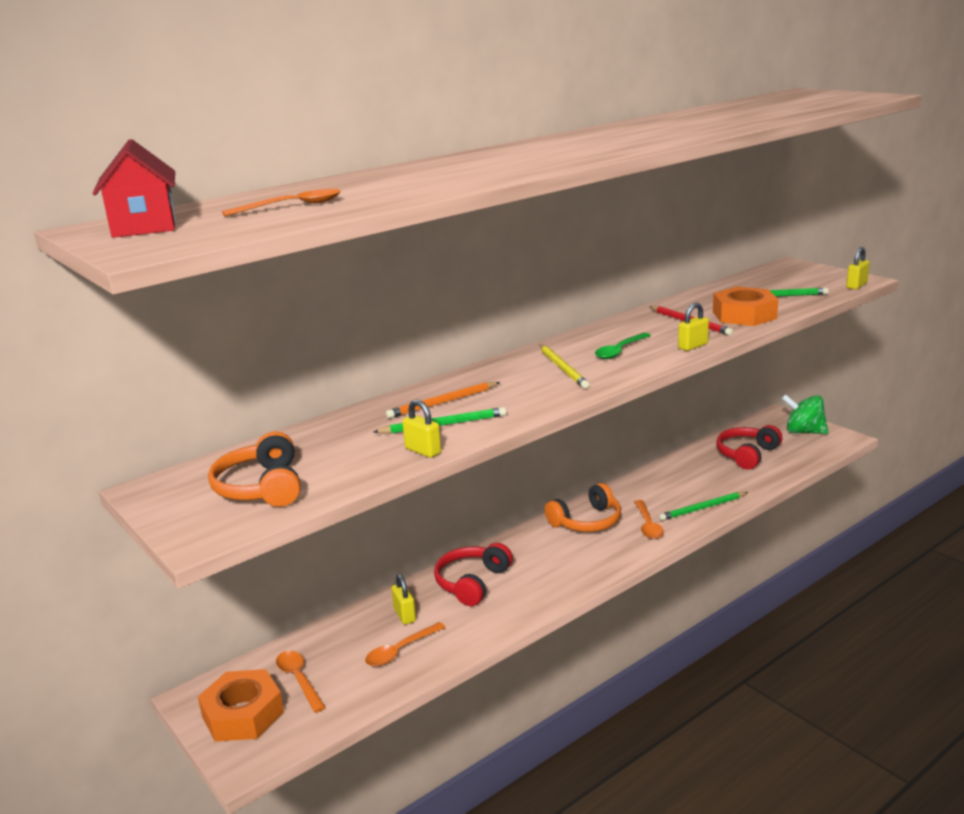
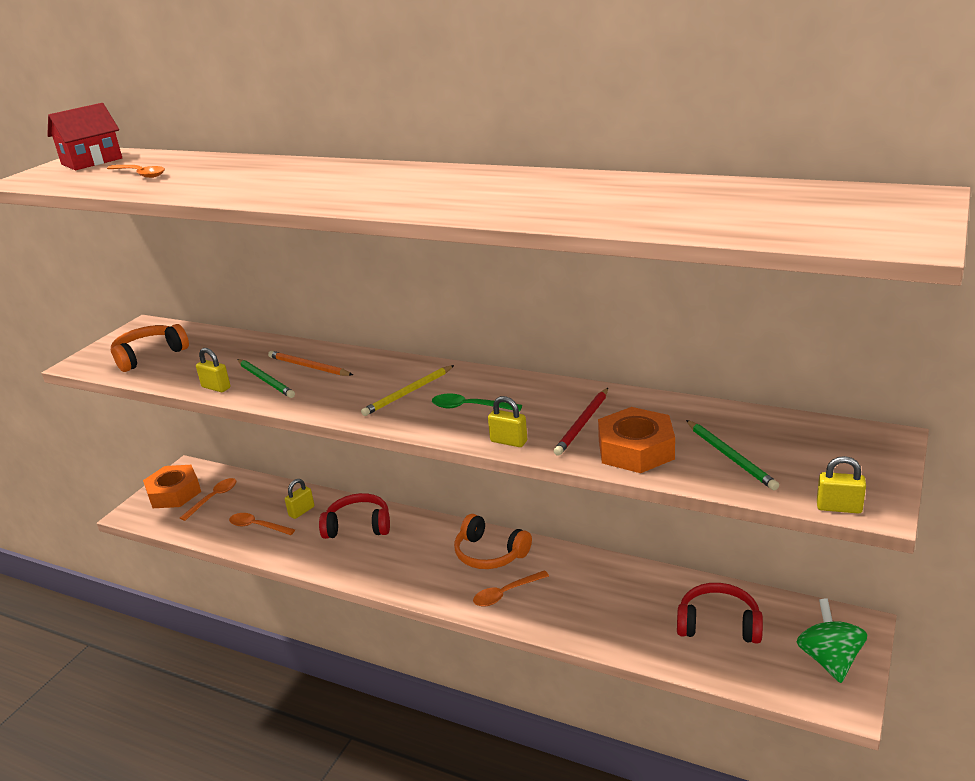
camera: 65 degrees right, 5 degrees up
yellow padlock [402,399,441,458] -> yellow padlock turned 75 degrees counterclockwise [196,348,231,392]
green pencil [659,492,748,521] -> none

